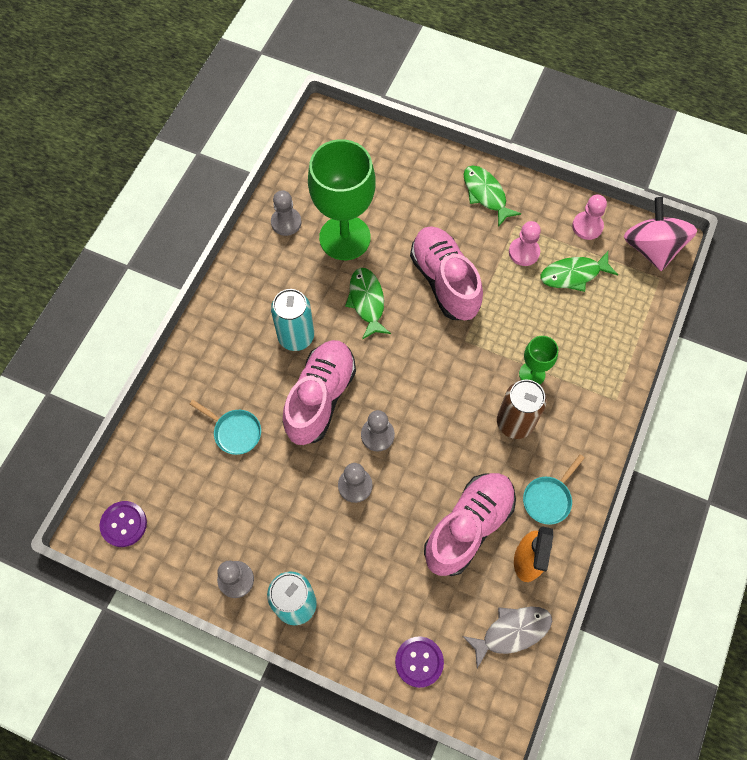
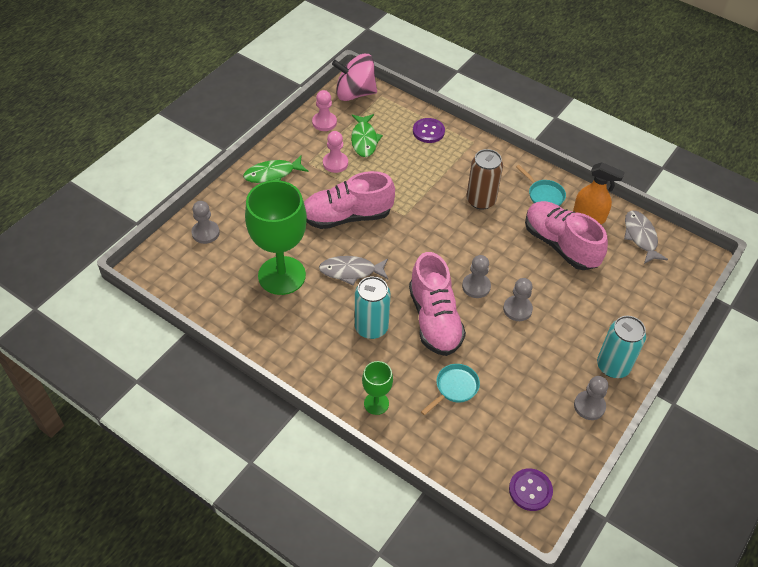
camera: 80 degrees left, 15 degrees down
grey pawn [271,190,302,236] -> grey pawn moved to [192,201,220,244]
pink shoe [283,340,356,445] -> pink shoe turned 135 degrees counterclockwise [409,252,466,356]
green fish [345,268,391,340] -> grey fish [319,256,388,285]
purple button [395,636,444,688] -> purple button moved to [413,118,445,143]
green goblet [519,336,558,385] -> green goblet moved to [362,361,393,415]

